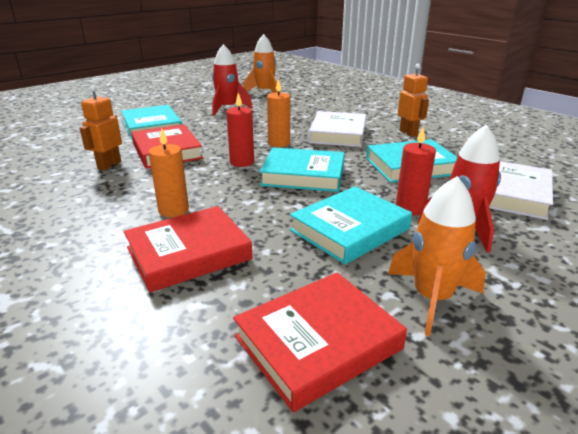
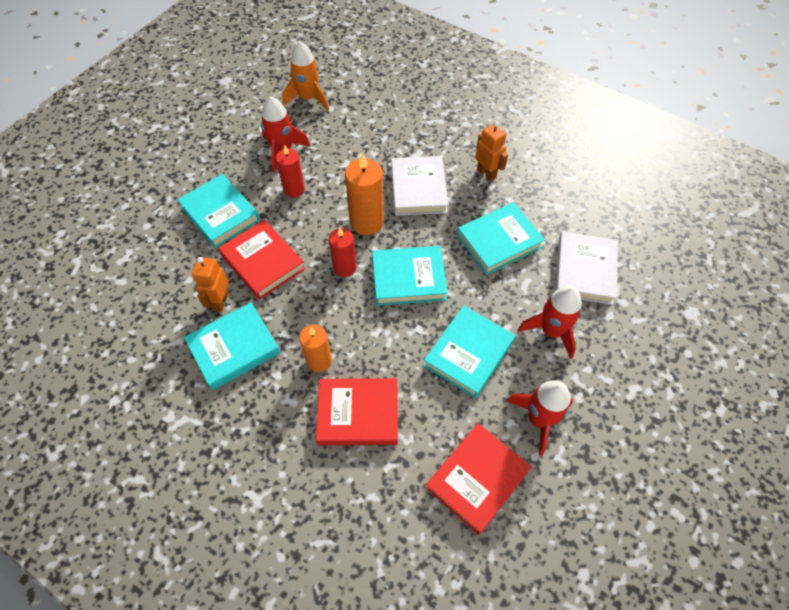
camera: 15 degrees left, 30 degrees up
red book [124,206,252,293] -> red book turned 45 degrees clockwise [316,378,398,445]
orange candle [267,79,290,147] -> orange candle [345,153,384,235], size x1.52
orange rocket [388,176,486,336] -> red rocket [507,380,573,456]
red candle [396,127,436,216] -> red candle moved to [276,145,305,198]
none -> turquoise book [184,303,280,390]

